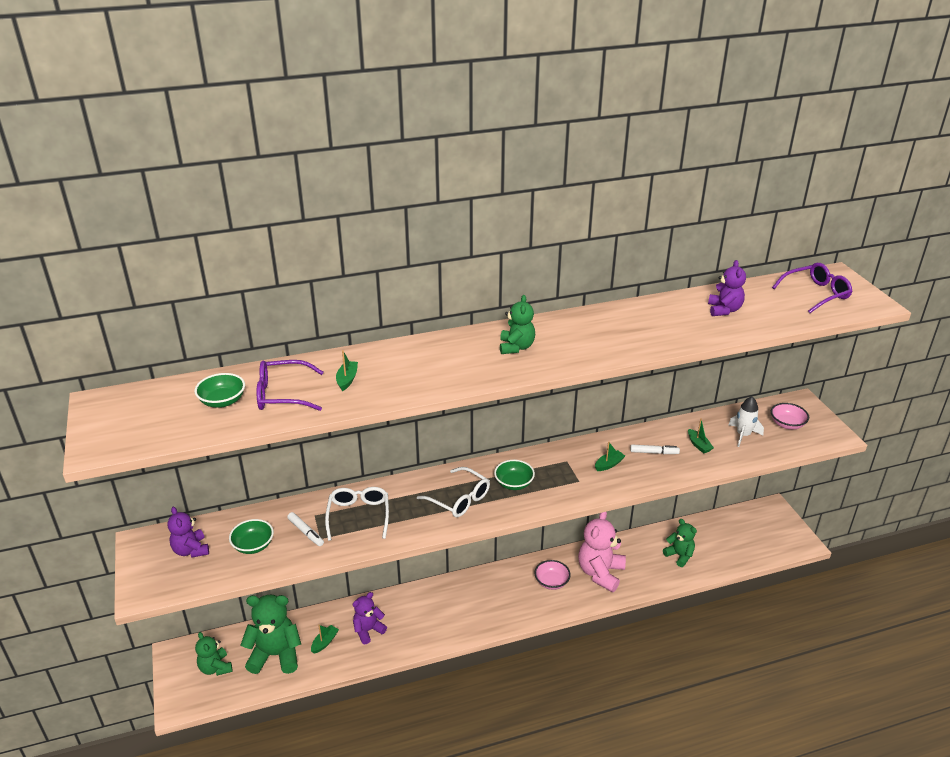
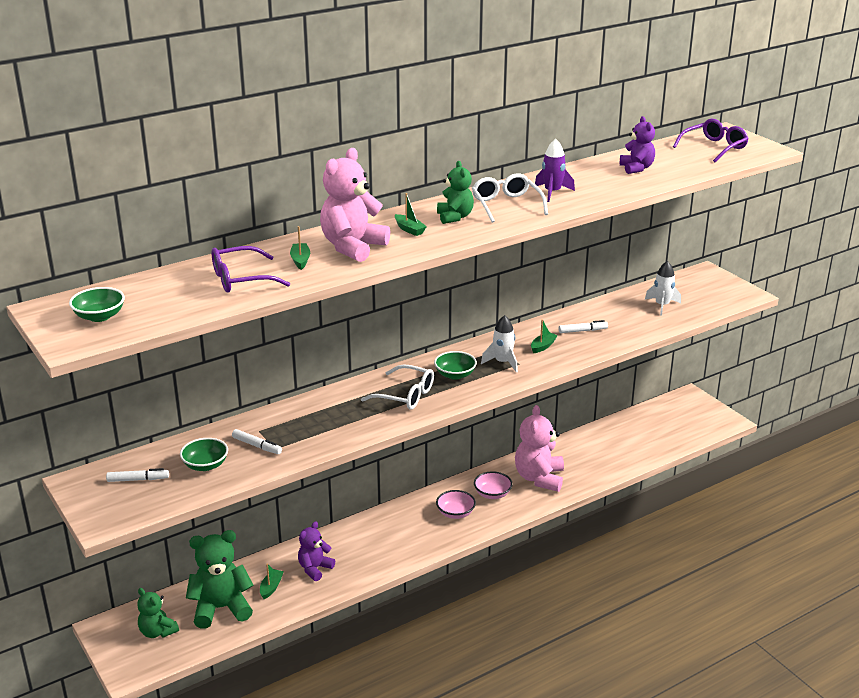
camera: 15 degrees left, 5 degrees down
purple teddy bear [167,507,209,558] -> white marker [106,468,169,482]
green bowl [195,373,245,408] -> green bowl moved to [69,287,125,322]
white glasses [325,487,389,541] -> white glasses moved to [472,173,548,223]
green teddy bear [663,519,697,567] -> none
green boat [688,418,714,453] -> green boat moved to [395,193,427,236]
pink bowl [771,403,809,429] -> pink bowl moved to [436,490,476,519]
none -> pink teddy bear [320,148,390,262]
none -> white rocket [481,315,518,372]
none -> purple rocket [535,139,575,202]

